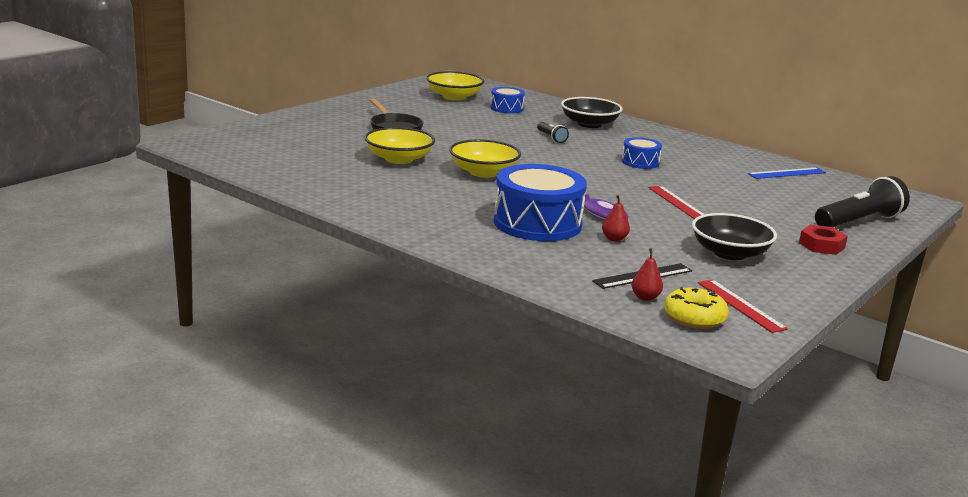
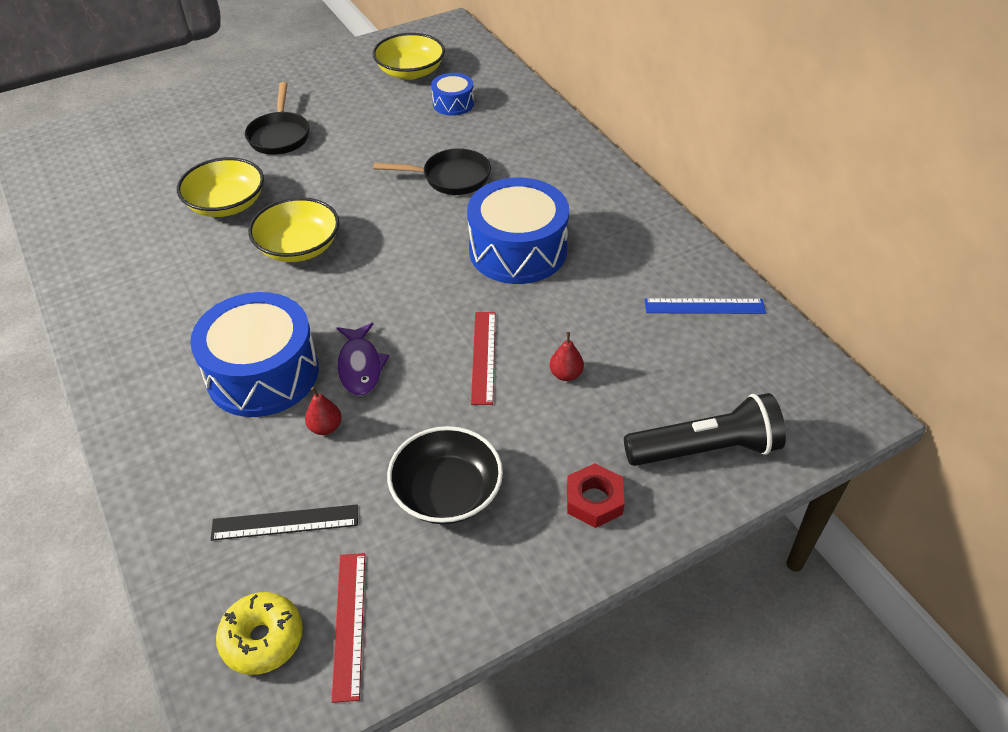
camera: 25 degrees right, 25 degrees up
black flashlight [537,122,569,143] -> black pan [373,148,491,195]
black bowl [561,97,623,128] -> none
blue drum [622,137,662,169] -> blue drum [467,178,569,284], size x1.98
red pear [632,248,663,301] -> red pear moved to [550,332,584,381]

